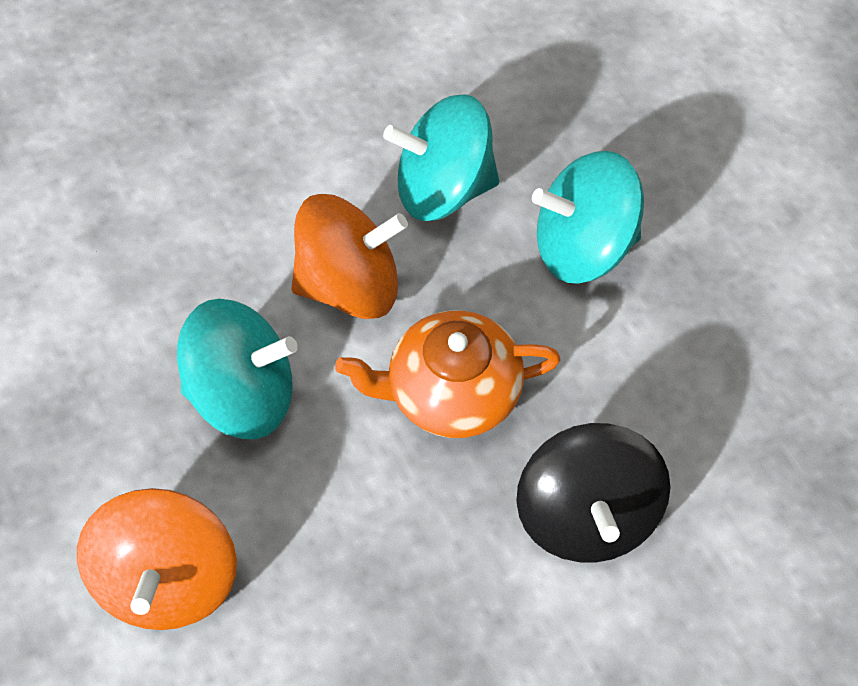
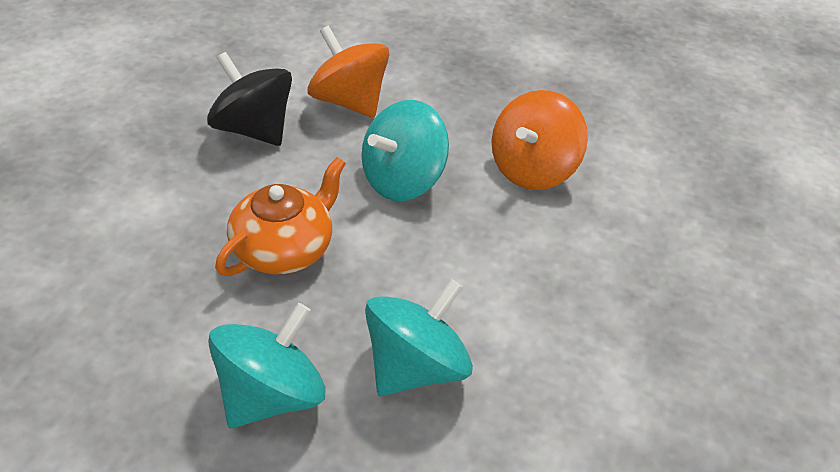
camera: 135 degrees right, 15 degrees down
orange spinning top [291,194,408,319] -> orange spinning top moved to [492,90,588,190]
black spinning top [516,423,671,562] -> black spinning top moved to [207,52,292,146]

